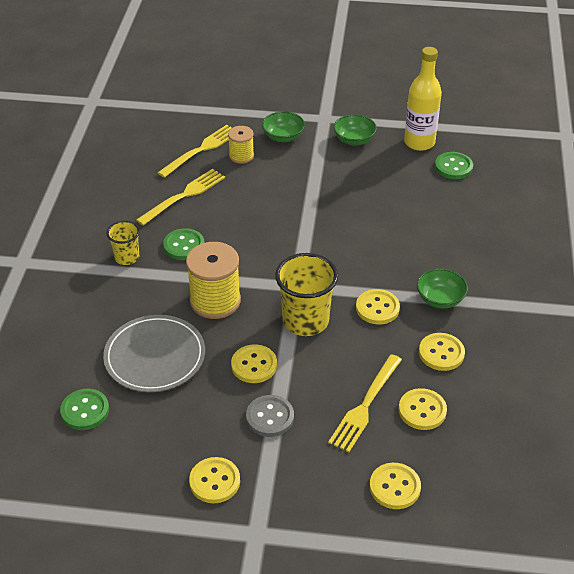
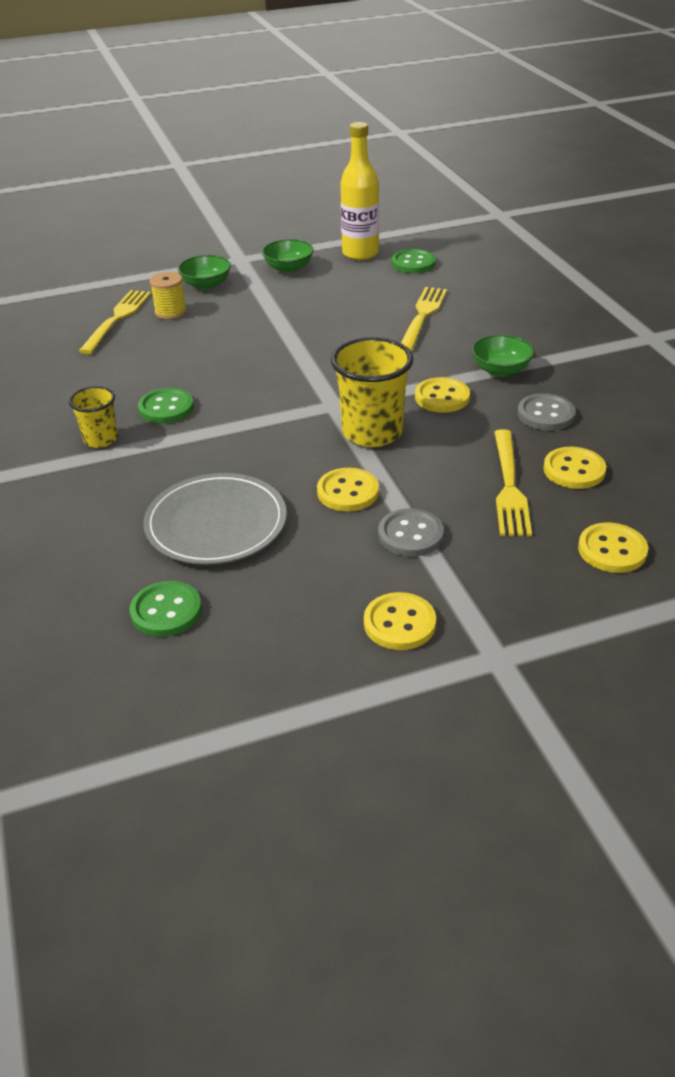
camera: 25 degrees left, 5 degrees down
yellow fork [136,169,225,226] -> yellow fork moved to [401,287,447,351]
yellow spool [186,242,241,319] -> none
yellow button [419,333,465,371] -> grey button [518,393,575,430]

